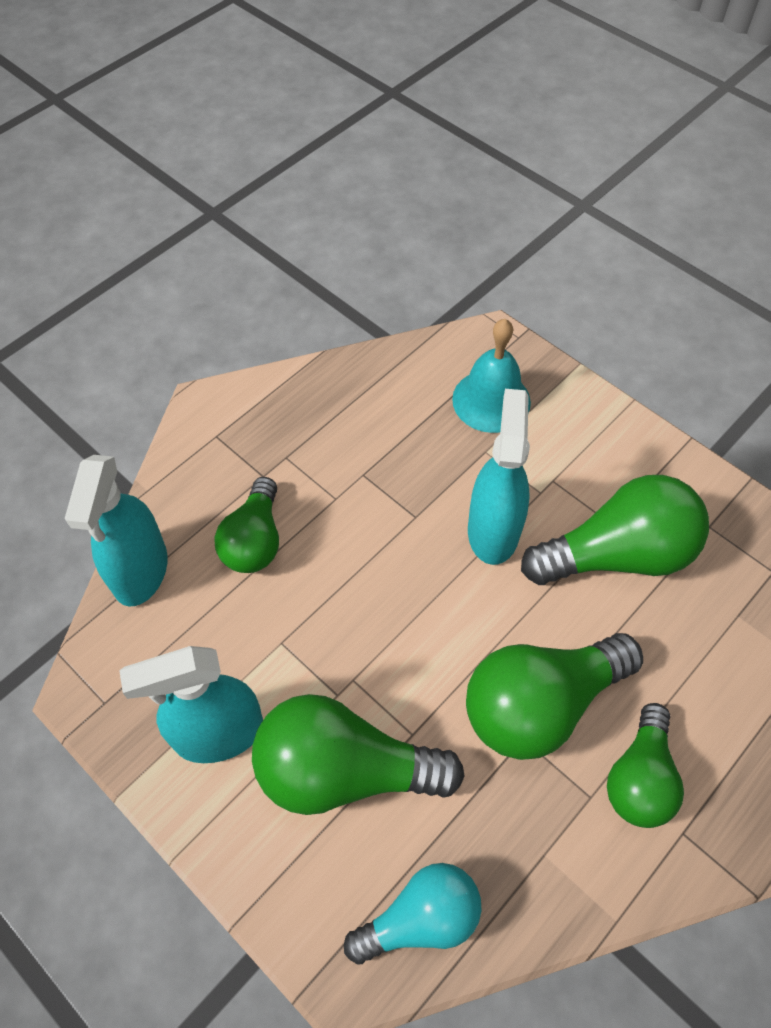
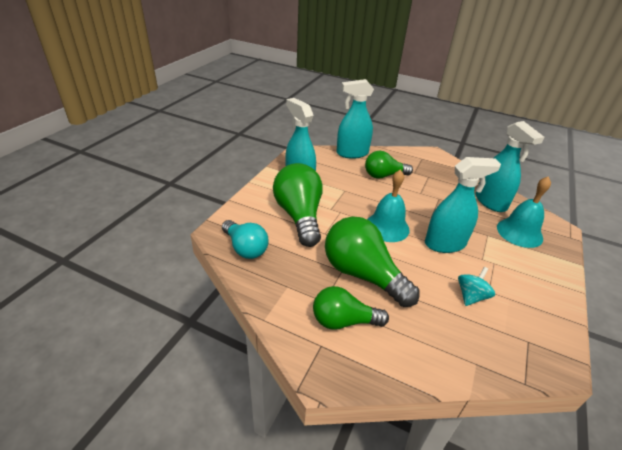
camera: 70 degrees right, 20 degrees down
green light bulb [521,475,709,585] -> turquoise spinning top [458,267,495,306]
none -> turquoise bell [367,170,410,242]
none -> turquoise spray bottle [476,121,545,212]

